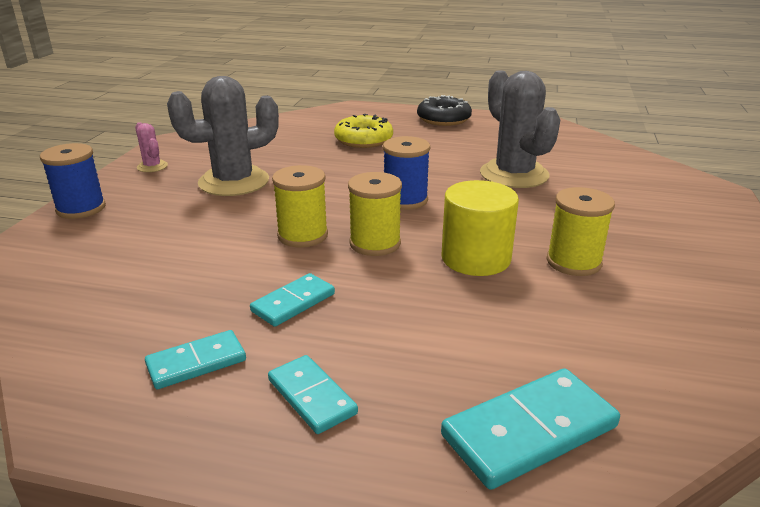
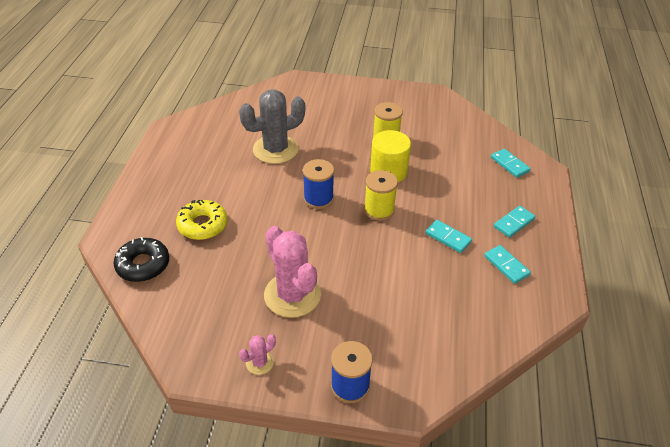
camera: 95 degrees left, 15 degrees up
grey cactus [167,76,279,196] -> pink cactus [264,226,321,318]
yellow spool [272,165,328,247] -> none
black donut [417,95,472,126] -> black donut moved to [114,237,169,282]
turquoise domino [441,368,620,490] -> turquoise domino [491,149,531,178], size x0.63

